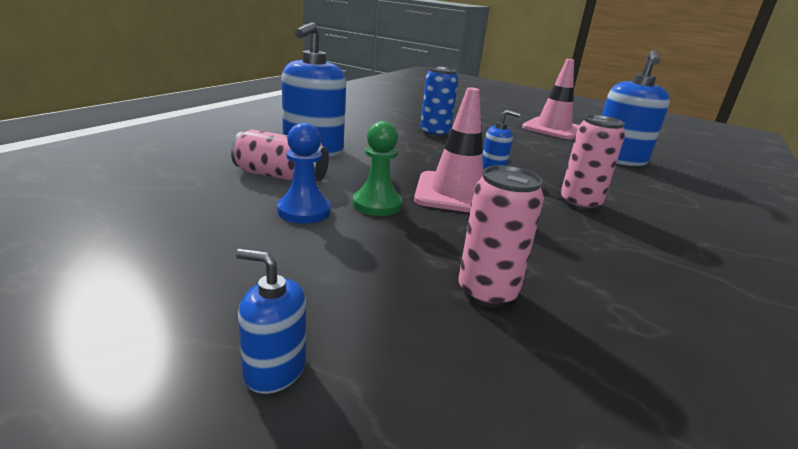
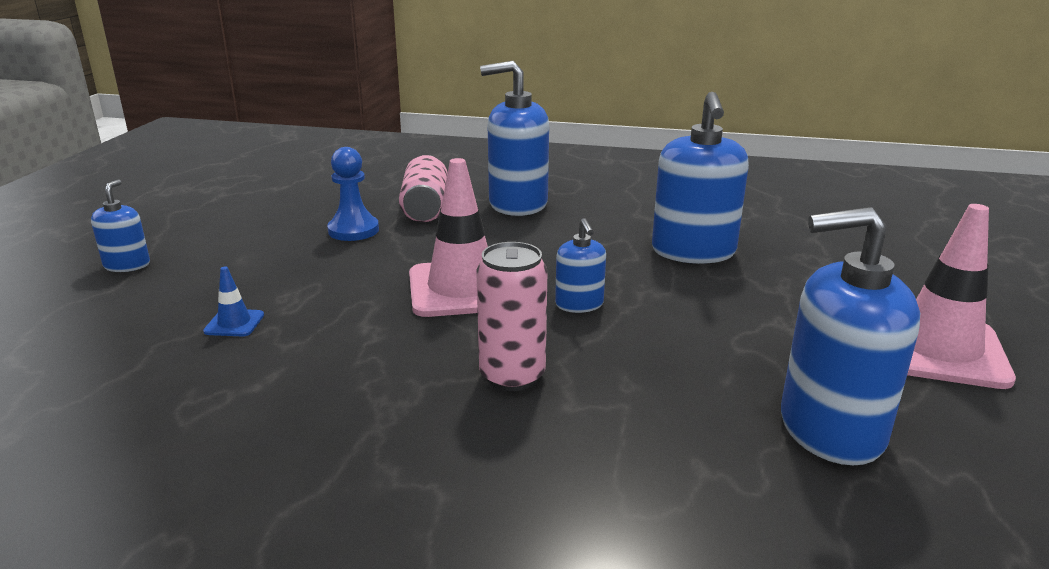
camera: 75 degrees right, 0 degrees up
green pawn [353,121,402,216] -> none
blue can [420,66,458,137] -> blue soap dispenser [652,92,749,264]
pink can [458,165,544,308] -> blue traffic cone [203,267,264,336]

